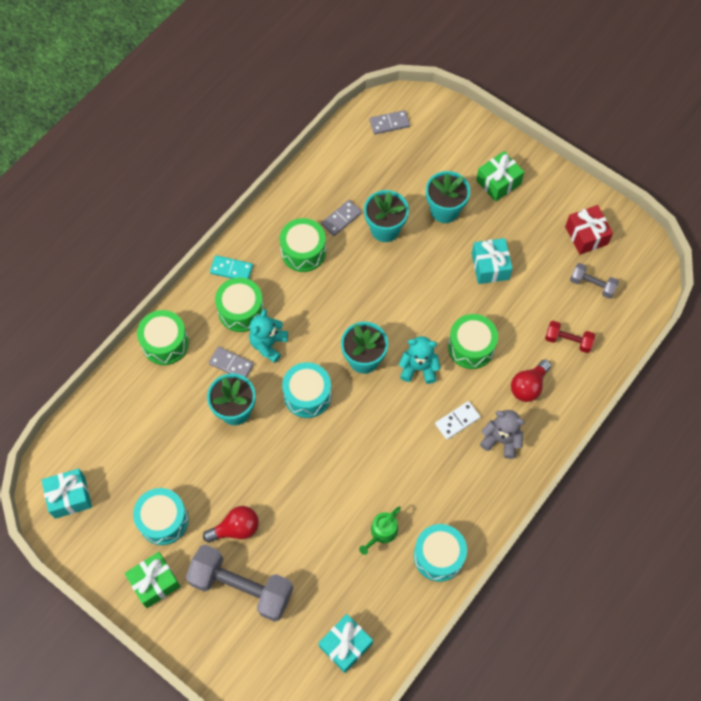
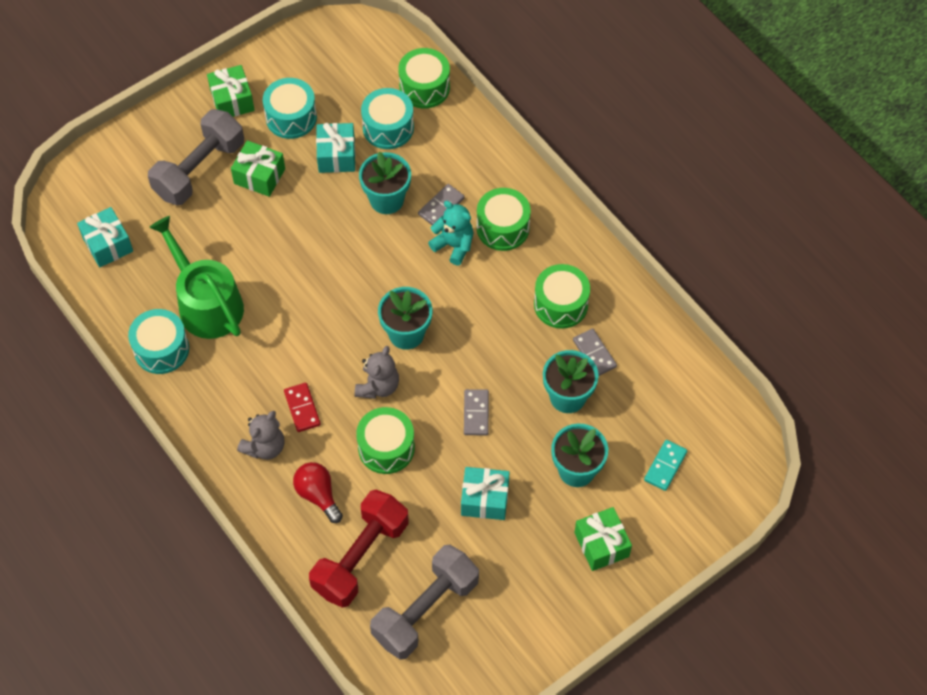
camera: 105 degrees right, 5 degrees down
turquoise gift [42,469,92,519] -> turquoise gift moved to [316,123,355,173]
green drum [137,310,189,365] -> green drum moved to [398,48,450,109]
red light bulb [203,506,259,543] -> green gift [231,141,285,197]
turquoise domino [210,255,253,279] -> turquoise domino moved to [644,440,687,491]
turquoise drum [282,362,332,418] -> turquoise drum moved to [361,88,414,149]
green watering can [359,506,401,555] -> green watering can [149,216,244,339], size x2.16
grey domino [370,110,410,135] -> grey domino moved to [464,389,489,435]
turquoise teddy bear [399,336,441,384] -> grey teddy bear [355,346,399,399]
white domino [435,401,481,440] -> red domino [284,383,321,432]
red dumbbell [545,321,595,353] -> red dumbbell [309,490,408,608], size x1.98
red gift [565,205,613,255] -> none
grey dumbbell [570,263,619,299] -> grey dumbbell [370,545,479,660], size x1.98

